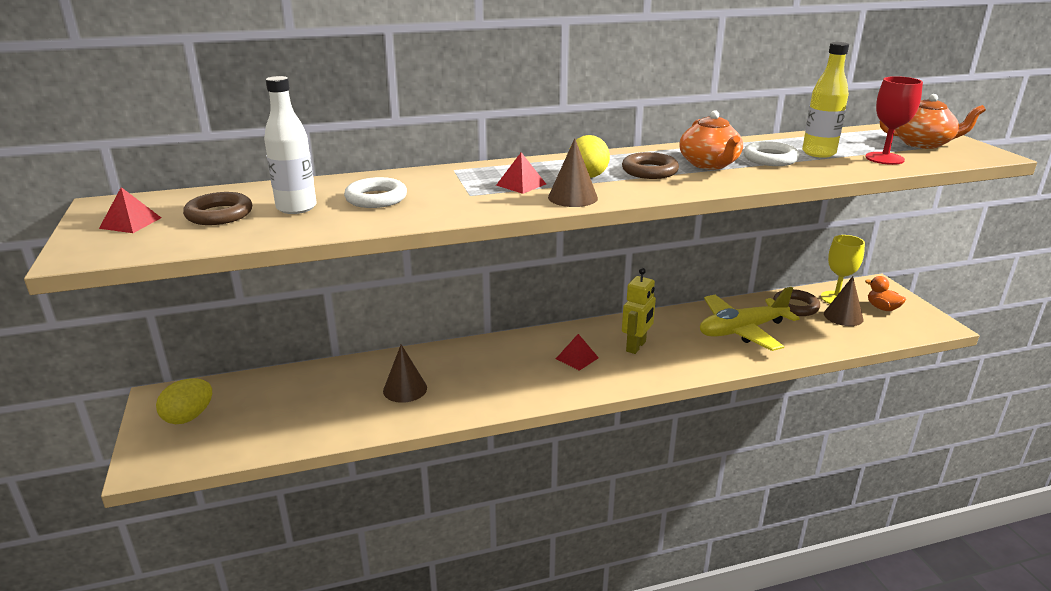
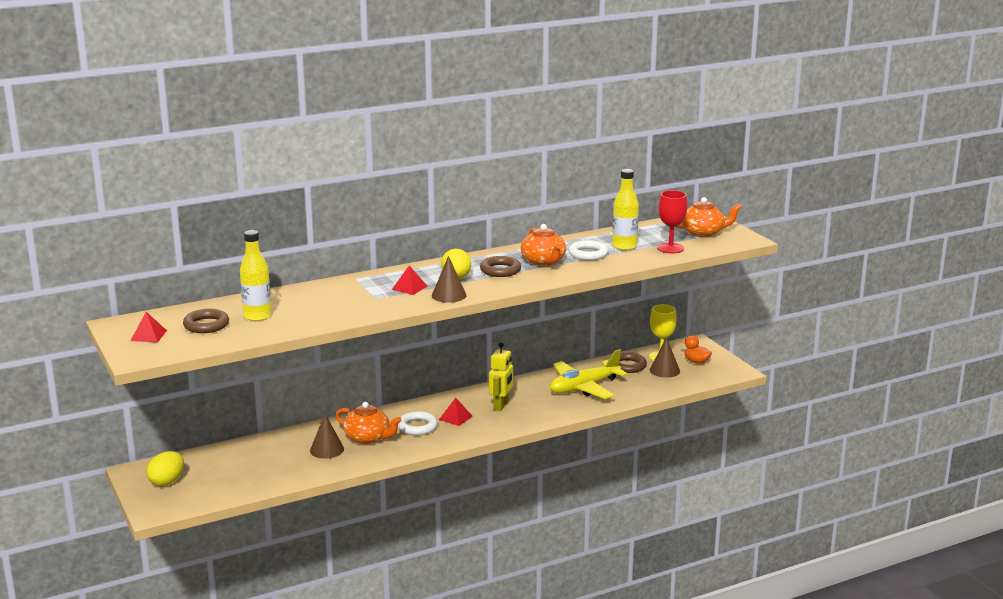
camera: 10 degrees left, 5 degrees down
white bottle [264,76,317,214] -> yellow bottle [240,230,272,321]
white ring [344,177,407,208] -> white ring moved to [398,411,438,435]
none -> orange teapot [336,402,401,444]

